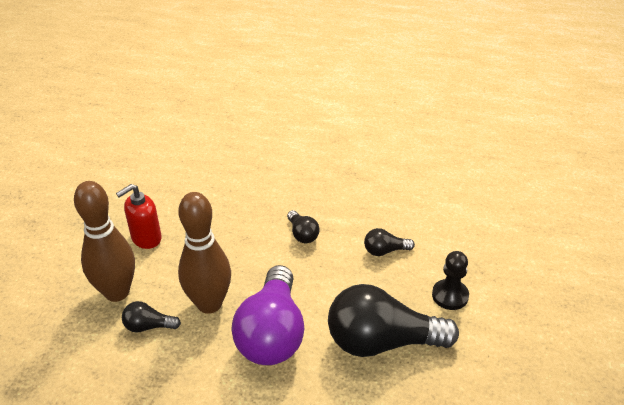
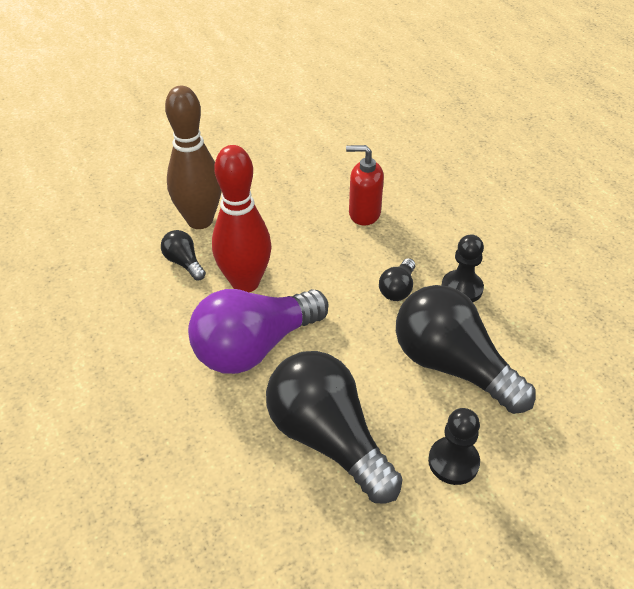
camera: 50 degrees right, 5 degrees up
red soap dispenser [116,184,162,249] -> red soap dispenser moved to [346,145,384,226]
brown bowling pin [178,192,231,314] -> red bowling pin [212,145,271,292]
black light bulb [364,228,415,256] -> black light bulb [396,285,536,414], size x2.24
none -> black pawn [442,235,484,302]

